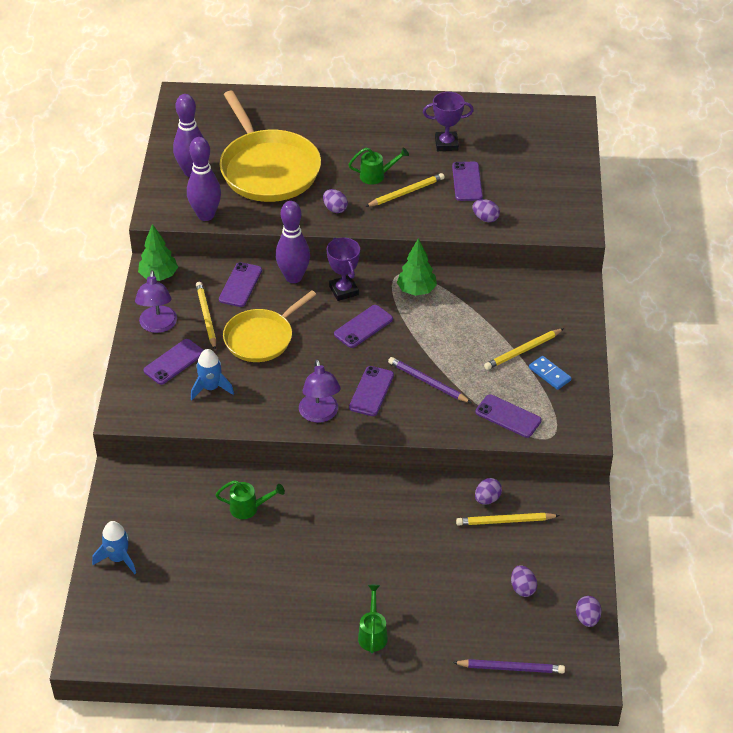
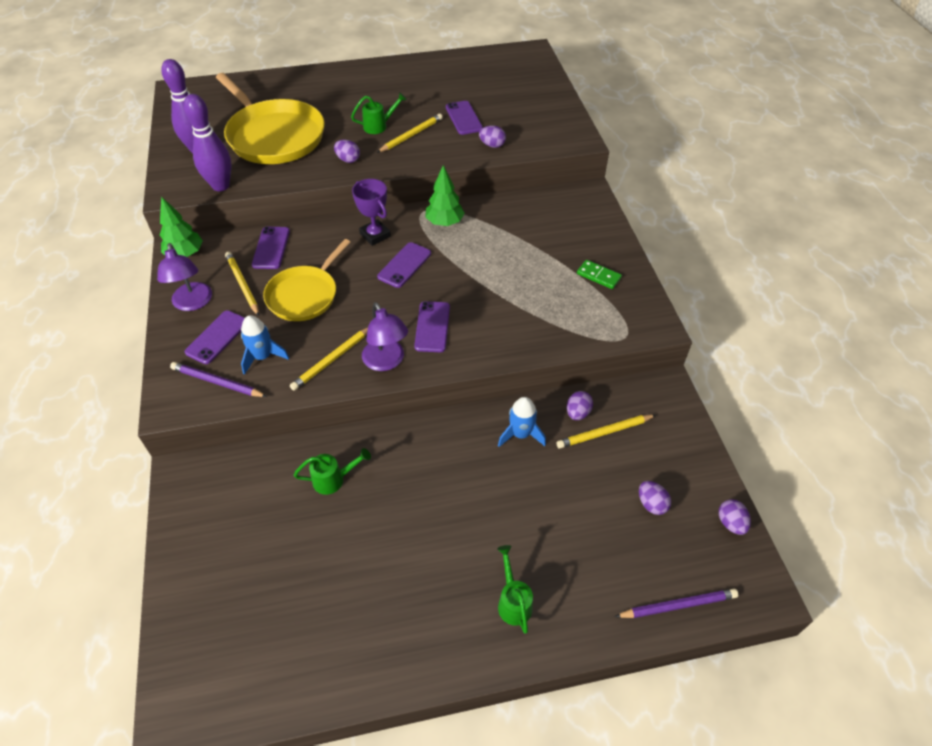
camera: 15 degrees left, 5 degrees up
blue rocket [92,521,136,574] -> blue rocket moved to [498,397,546,447]
purple bowling pin [275,201,310,283] -> none
purple pencil [388,357,472,403] -> purple pencil moved to [170,362,267,397]
purple trophy [423,92,474,151] -> none
purple phone [475,394,542,438] -> none
yellow pencil [484,328,564,370] -> yellow pencil moved to [290,328,368,391]
blue domino [529,356,571,390] -> green domino [577,260,622,289]

